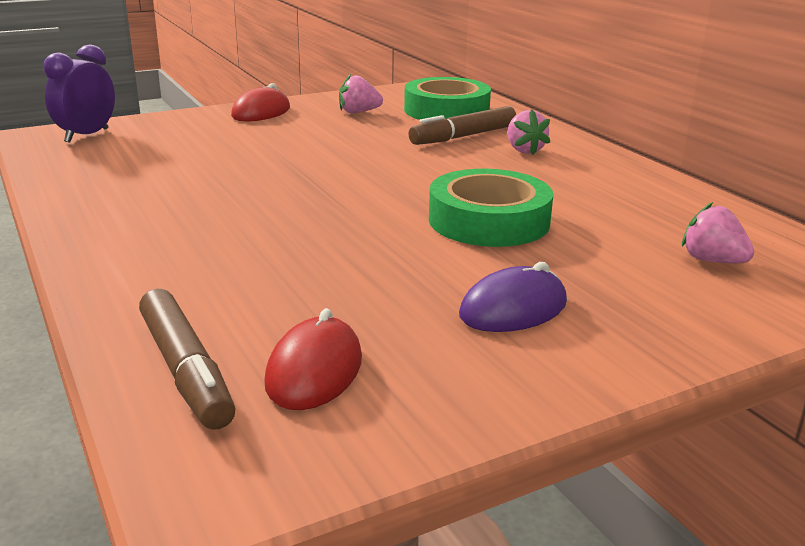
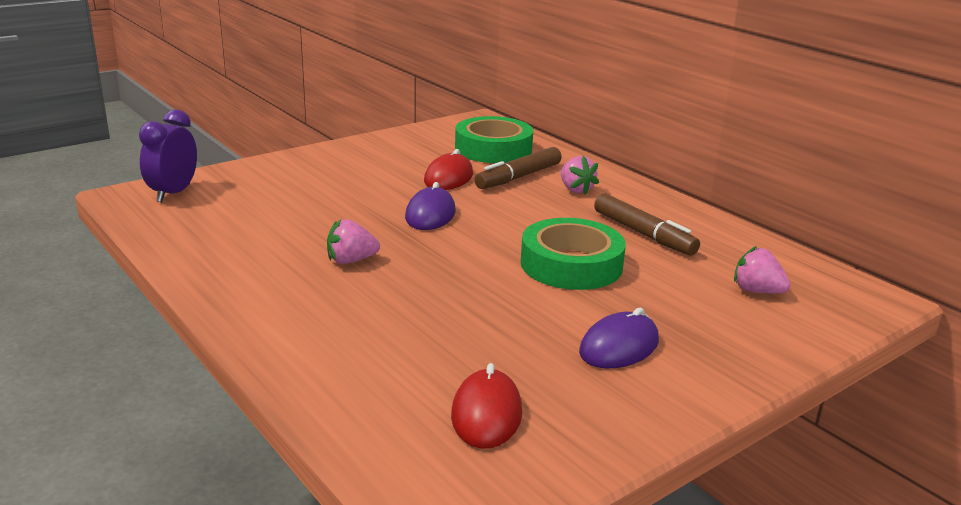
camera: 10 degrees left, 0 degrees up
brown marker [139,289,236,430] -> brown marker moved to [594,194,700,255]
red mouse [231,83,290,121] -> red mouse moved to [424,149,473,190]
pink strawberry [339,74,383,113] -> pink strawberry moved to [327,219,380,264]
none -> purple mouse [405,182,456,230]

